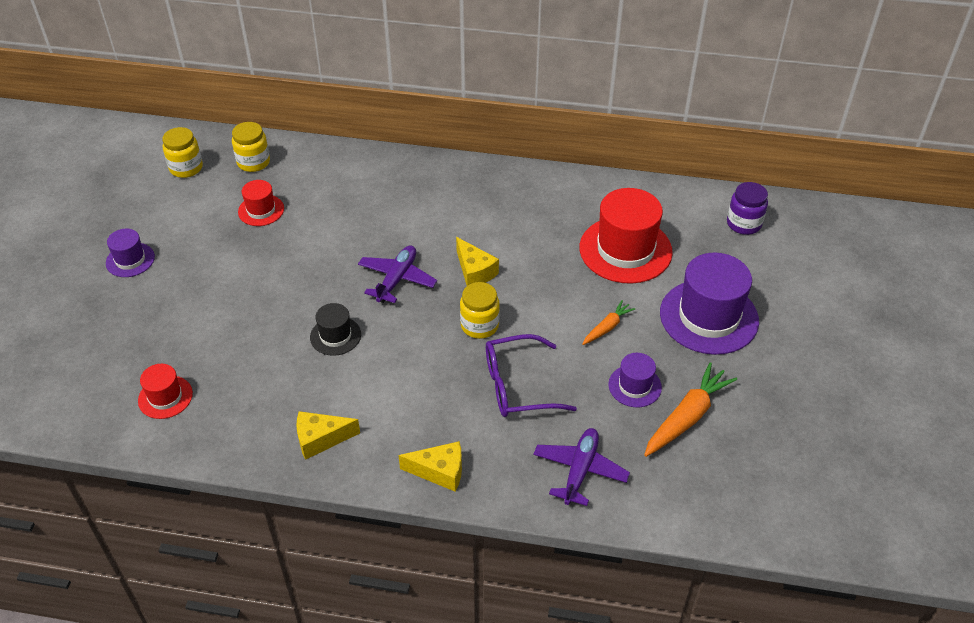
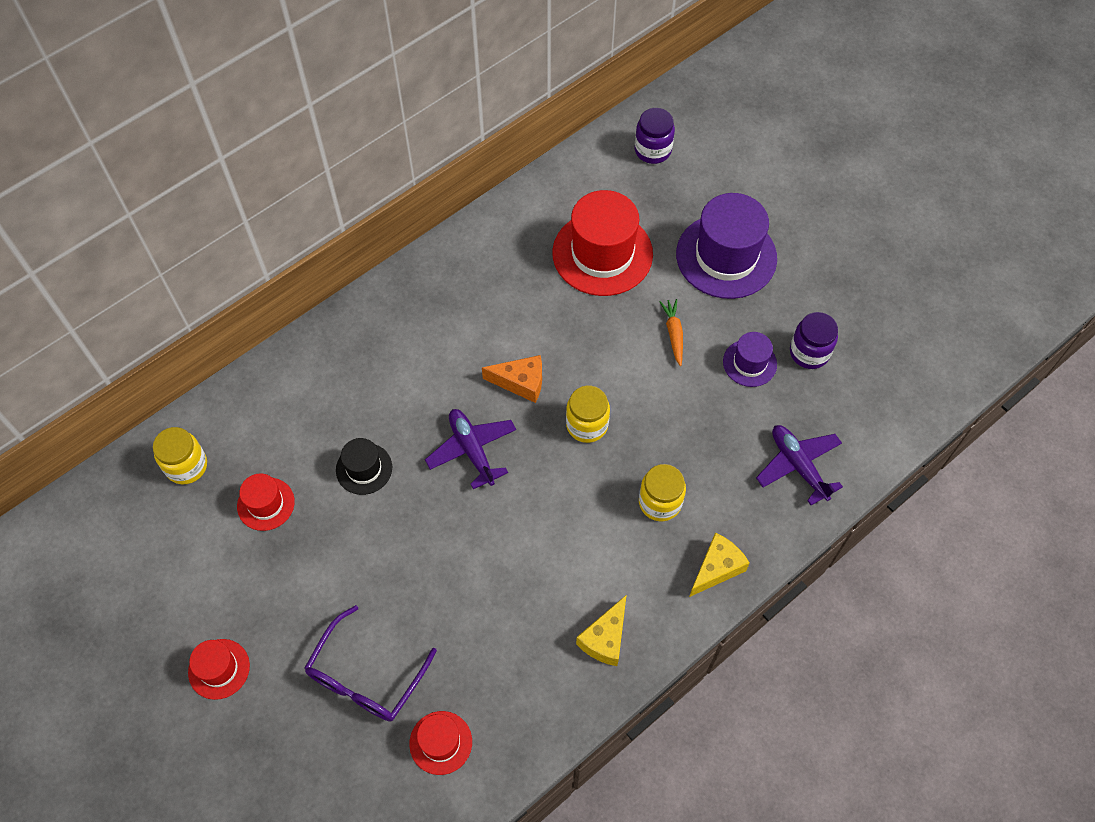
camera: 50 degrees left, 15 degrees up
purple hat [106,229,155,277] -> red hat [188,639,250,700]
yellow jar [162,127,203,178] -> yellow jar moved to [639,464,686,521]
black hat [310,303,361,356] -> black hat moved to [336,438,392,495]
yellow cheese [456,237,499,286] -> orange cheese [482,355,542,403]
purple glasses [486,334,577,417] -> purple glasses moved to [304,605,437,722]
orange carrot [644,362,737,457] -> purple jar [790,312,838,369]

